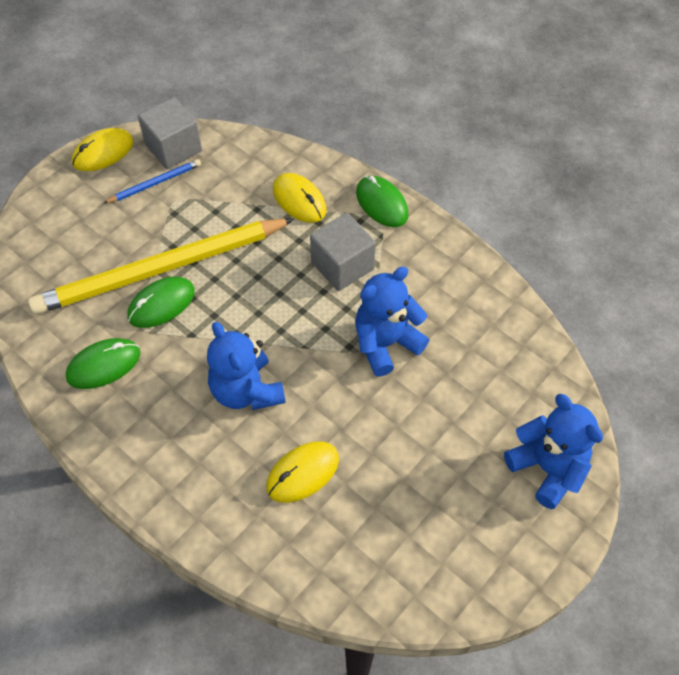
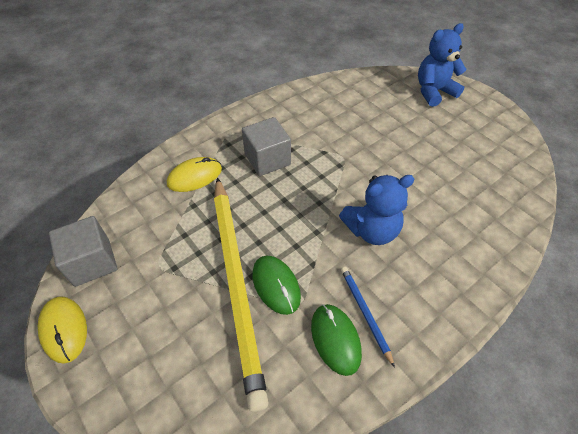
camera: 80 degrees left, 5 degrees down
blue pencil [103,159,201,204] -> blue pencil moved to [341,267,395,367]
yellow mouse [266,441,339,503] -> none
blue teddy bear [355,267,429,377] -> none
green mouse [356,176,408,227] -> none

